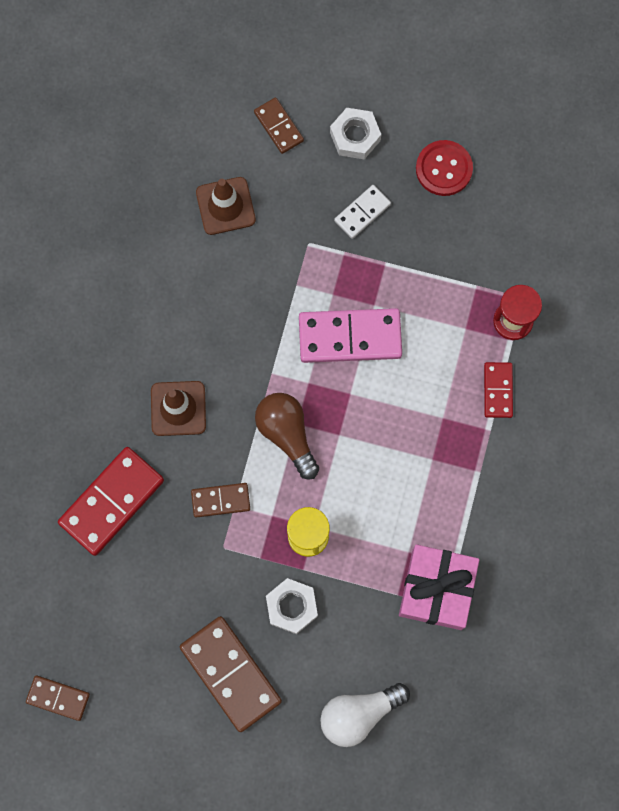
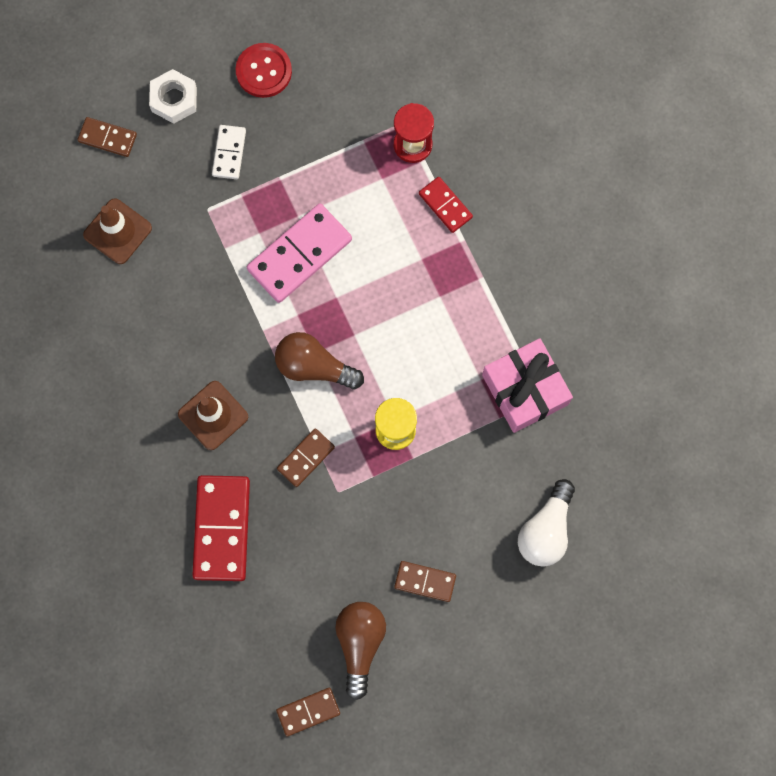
camera: 40 degrees left, 0 degrees up
brown domino [180,616,282,732] -> brown domino [394,561,456,602], size x0.55
white nut [266,578,318,634] -> none
none -> brown light bulb [335,602,386,700]

